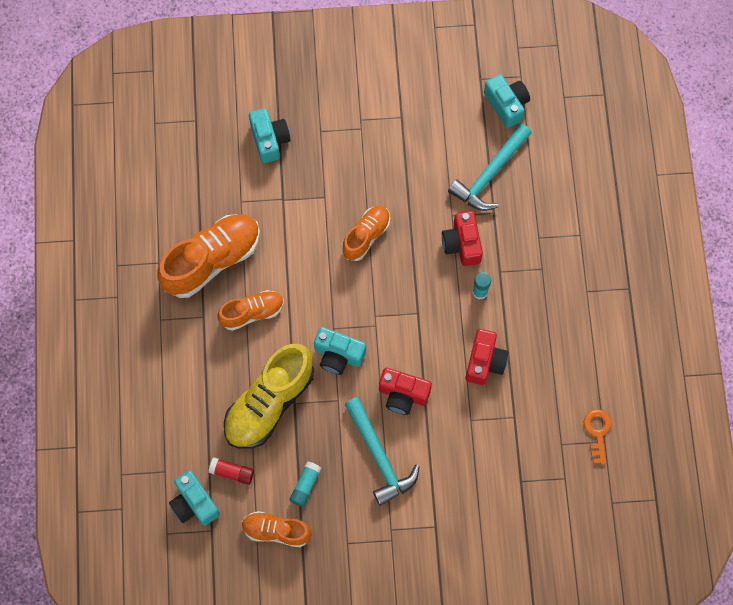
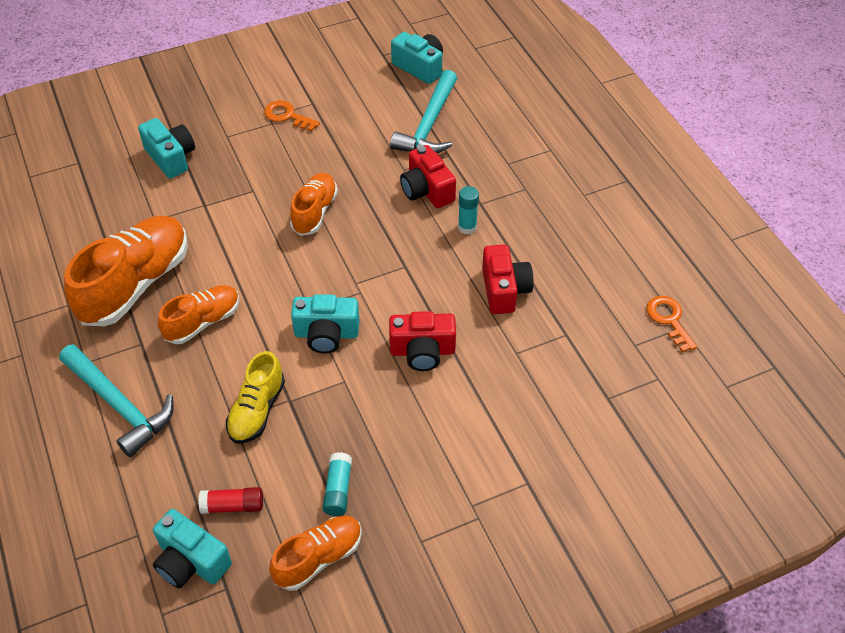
camera: 20 degrees left, 20 degrees down
yellow shoe [224,344,314,449] -> yellow shoe [226,351,285,443], size x0.58
orange shoe [242,511,311,547] -> orange shoe turned 150 degrees clockwise [269,516,362,591]
turquoise hammer [344,397,420,506] -> turquoise hammer moved to [59,344,174,457]
none -> orange key [264,100,320,132]

